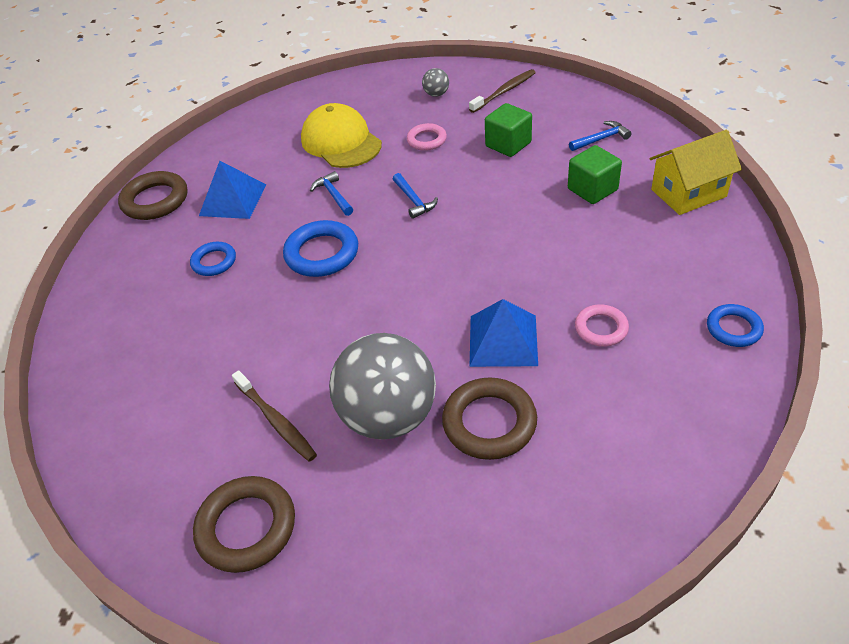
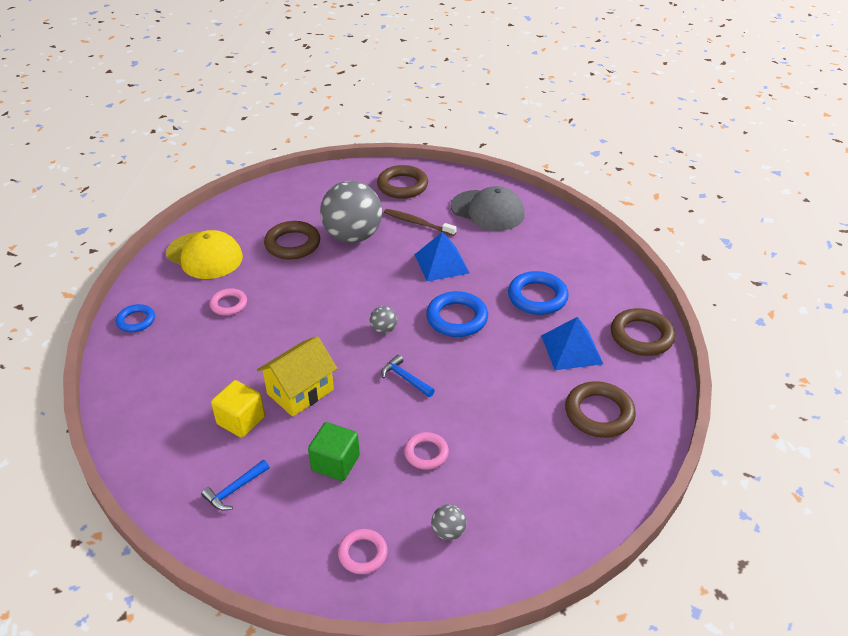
camera: 155 degrees right, 5 degrees down
blue ring [190,242,236,276] -> blue ring [508,271,569,315], size x1.64
yellow cap [301,103,382,168] -> yellow cap moved to [166,230,243,279]
blue hammer [310,171,353,216] -> none
brown toothbrush [469,69,536,113] -> pink ring [338,529,388,574]
blue pyramid [469,299,538,367] -> blue pyramid moved to [414,232,469,281]
green cube [568,145,622,204] -> yellow cube [211,380,265,438]
yellow house [650,130,742,215] -> yellow house moved to [257,336,337,417]
none -> grey ball [370,306,397,334]
none -> grey cap [451,186,525,231]
none -> brown ring [565,381,636,438]

